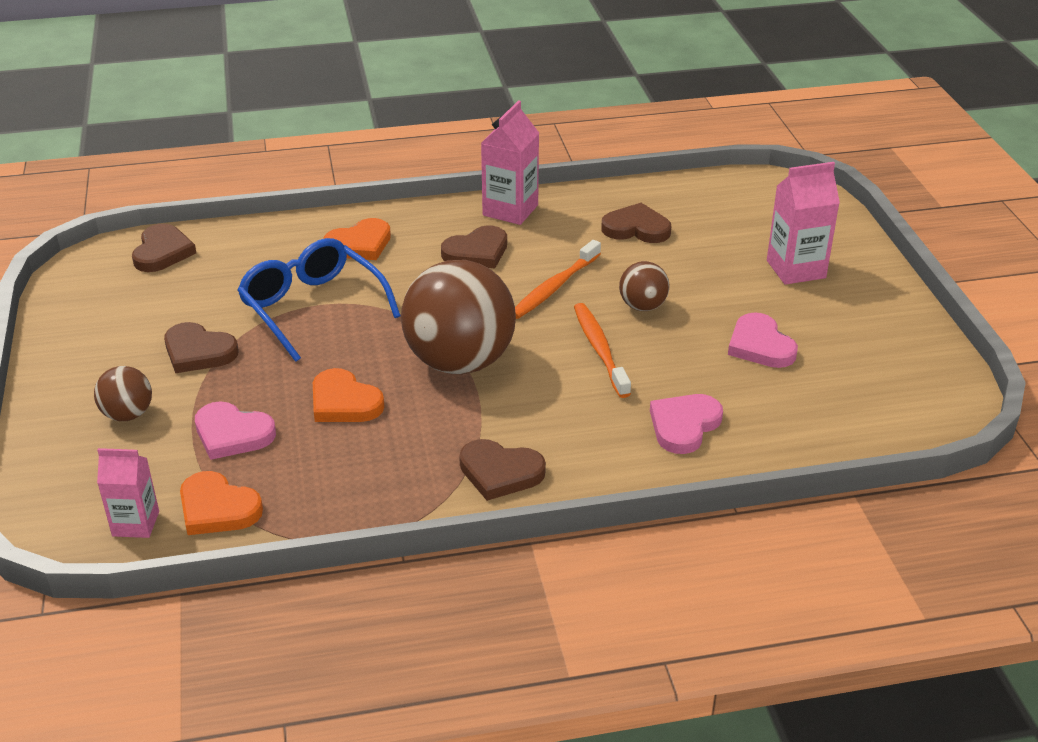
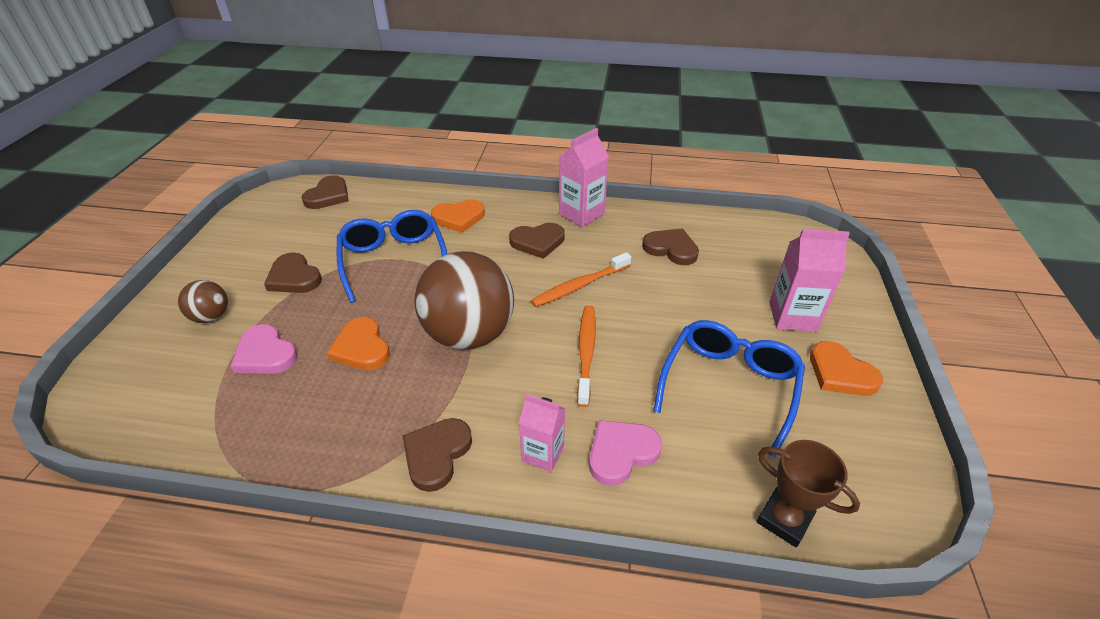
camera: 20 degrees right, 5 degrees up
pink carton [97,448,159,538] -> pink carton moved to [519,394,565,472]
orange heart [180,471,263,535] -> orange heart moved to [810,341,883,396]
brown heart [459,439,546,501] -> brown heart turned 75 degrees clockwise [402,418,472,492]
brown ball [619,261,670,311] -> none
pink heart [728,312,798,368] -> blue glasses [653,320,805,458]
none -> brown trophy [757,440,860,547]

